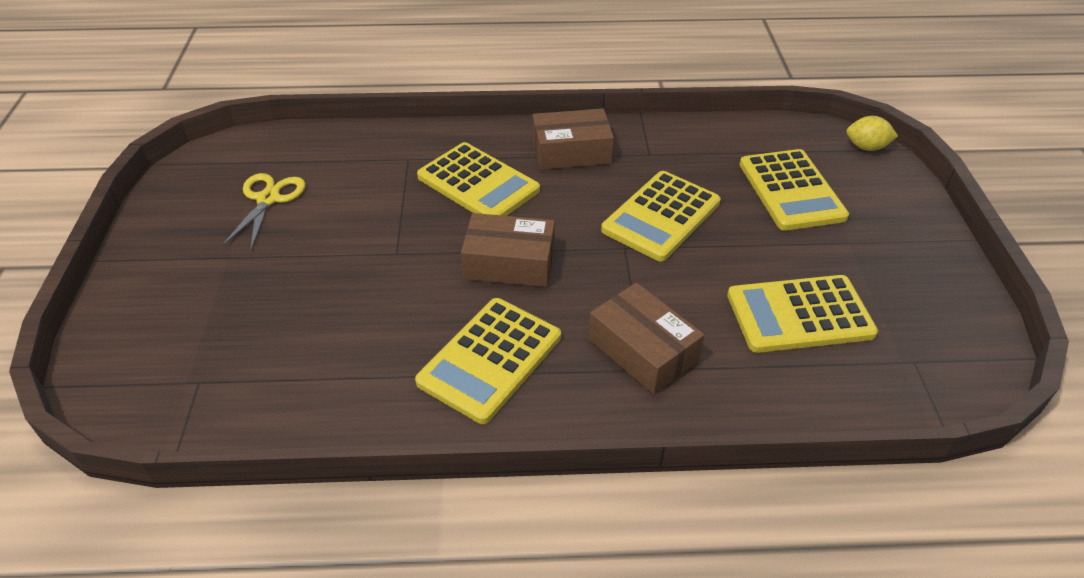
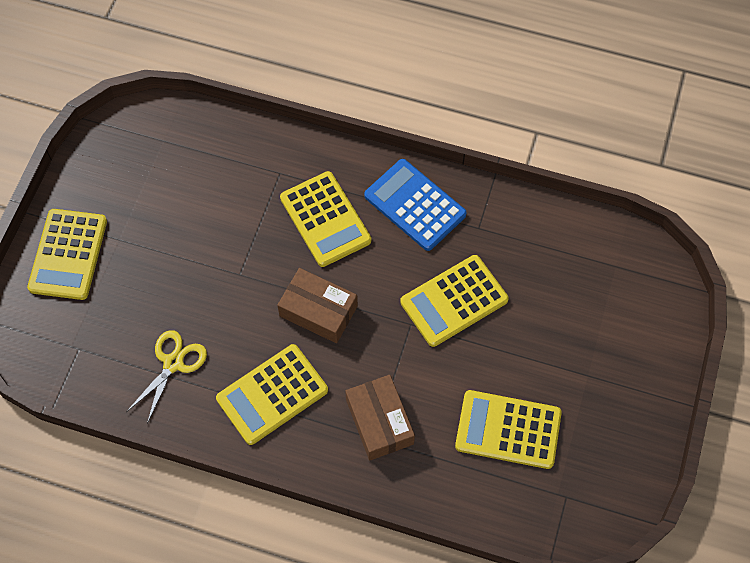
camera: 20 degrees right, 20 degrees up
yellow scissors [221,173,306,251] -> yellow scissors moved to [126,330,207,424]
brown box [533,108,614,170] -> blue calculator [364,159,467,251]
yellow calculator [739,149,849,231] -> yellow calculator moved to [27,209,107,300]
yellow lemon [846,116,898,151] -> none

